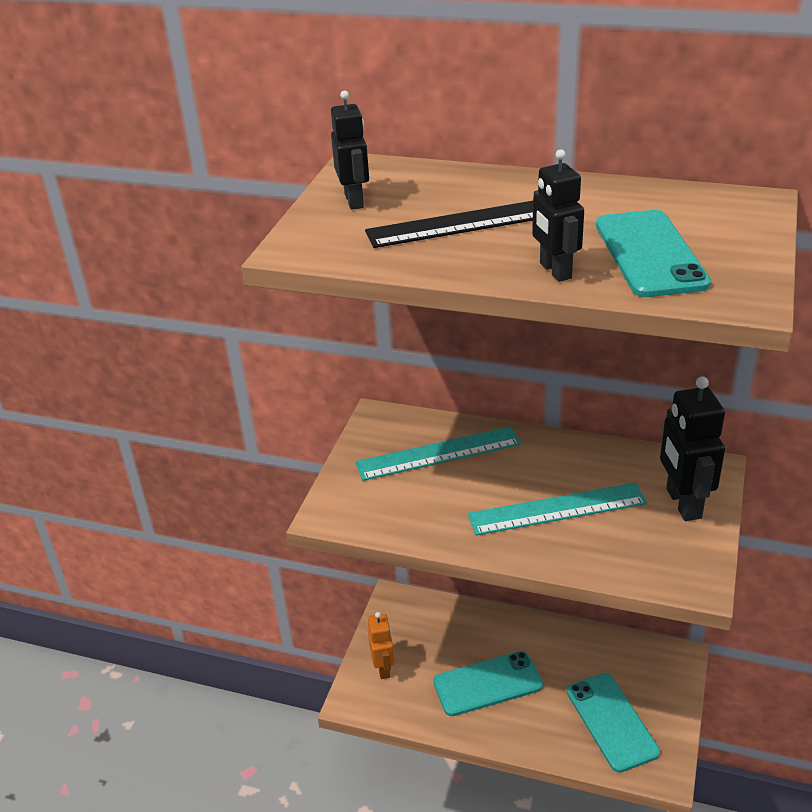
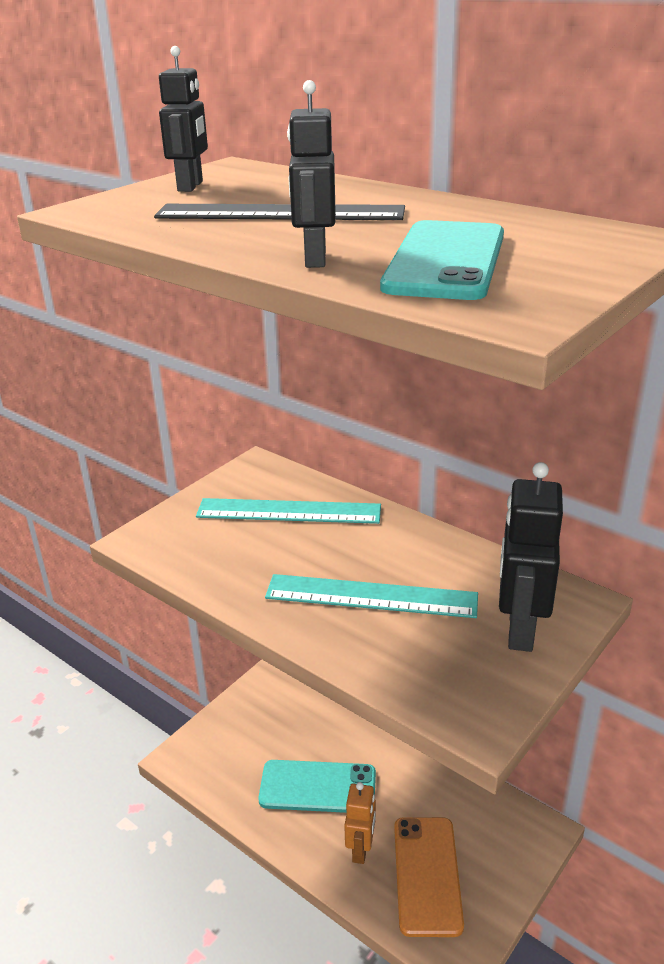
camera: 20 degrees right, 5 degrees down
orange robot [368,612,395,679] -> orange robot moved to [344,782,376,864]
turquoise phone [567,673,660,773] -> orange phone [394,817,464,937]

